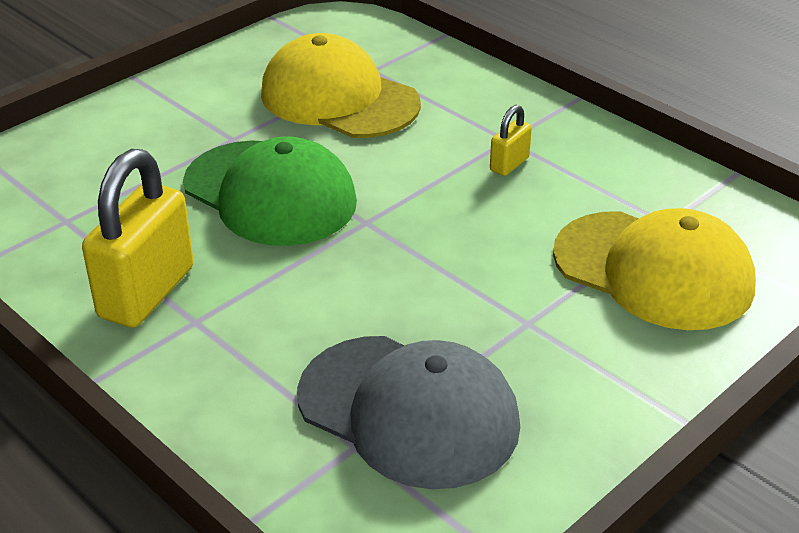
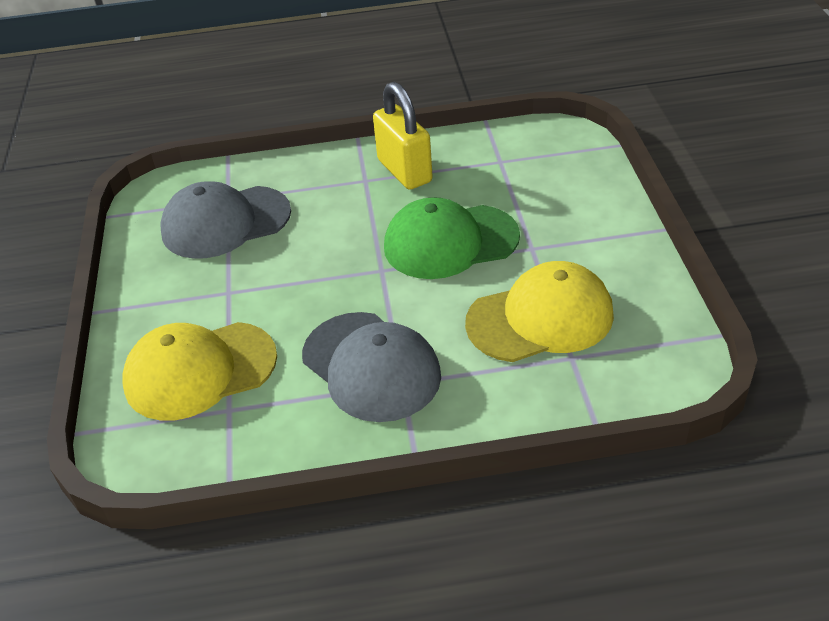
camera: 130 degrees right, 5 degrees up
yellow padlock [490,105,532,176] -> grey cap [302,312,441,422]

